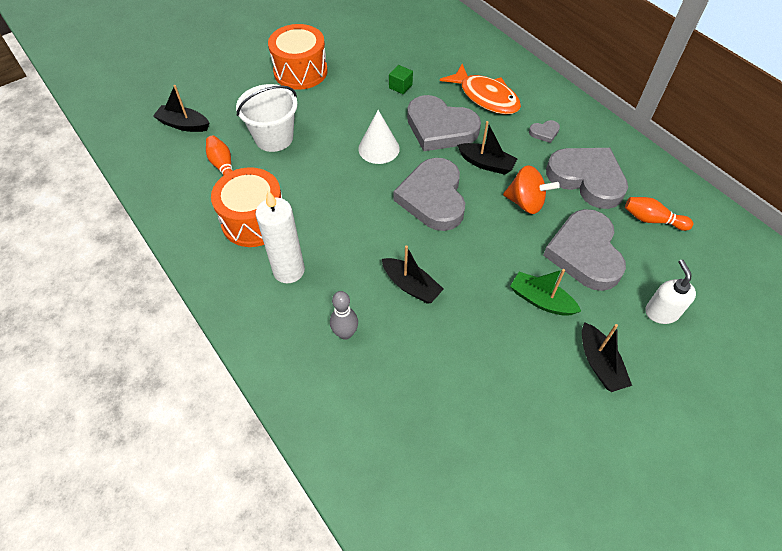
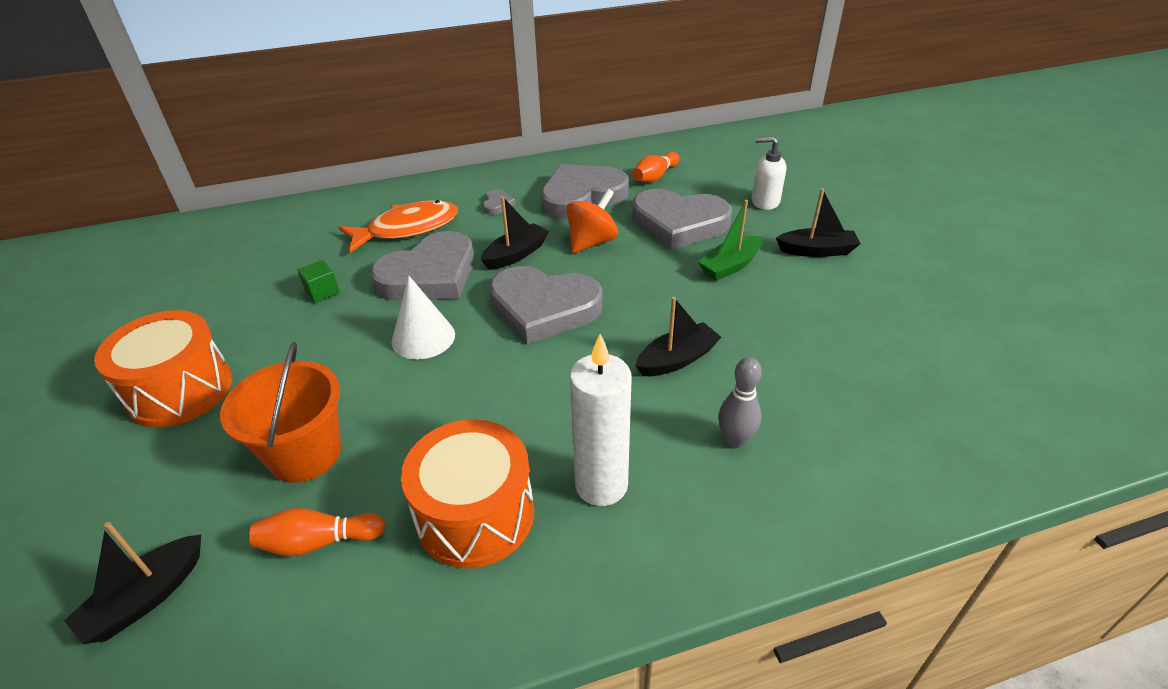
camera: 70 degrees left, 15 degrees down
white bucket [236,84,298,152] -> orange bucket [220,342,341,483]

